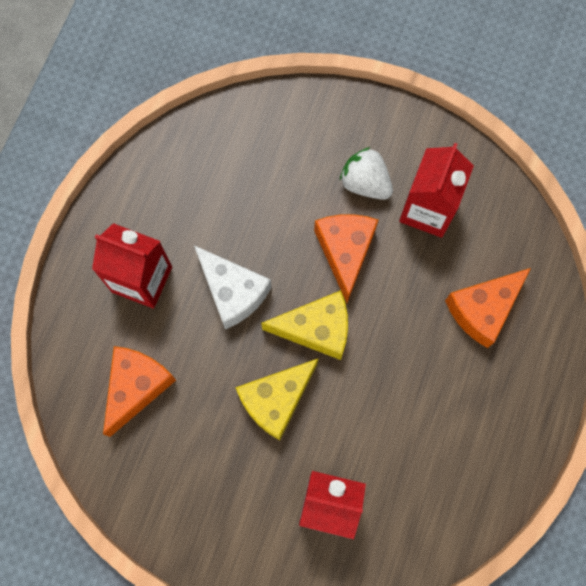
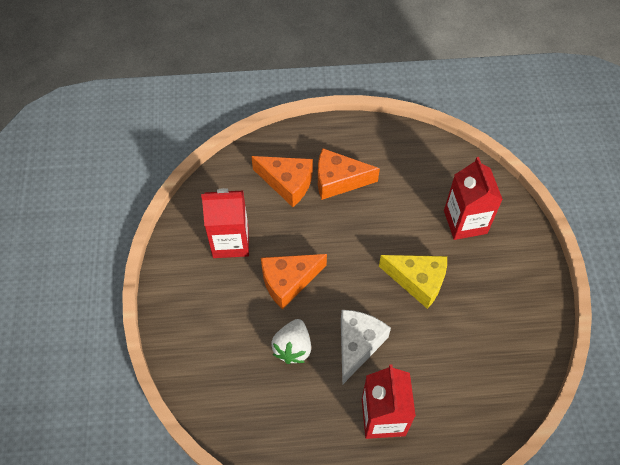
camera: 115 degrees left, 15 degrees down
orange cheese [103,346,176,437] -> orange cheese moved to [318,148,380,200]
yellow cheese [261,290,348,360] -> none
white strawberry [340,147,393,200] -> white strawberry moved to [271,319,311,364]

